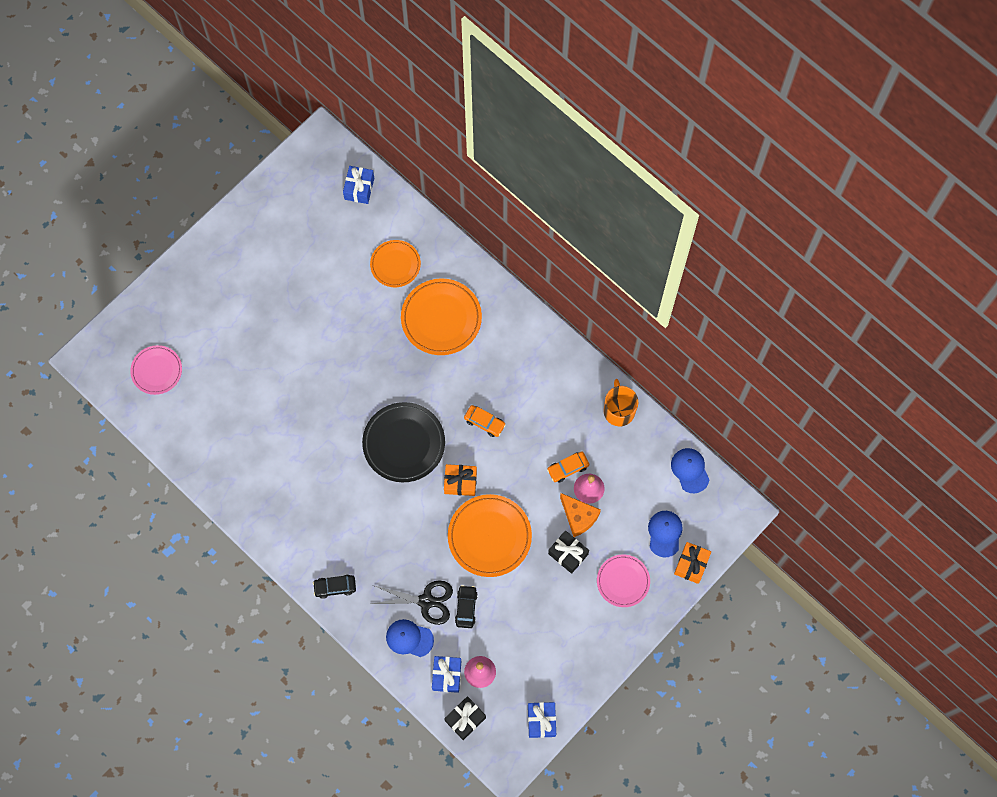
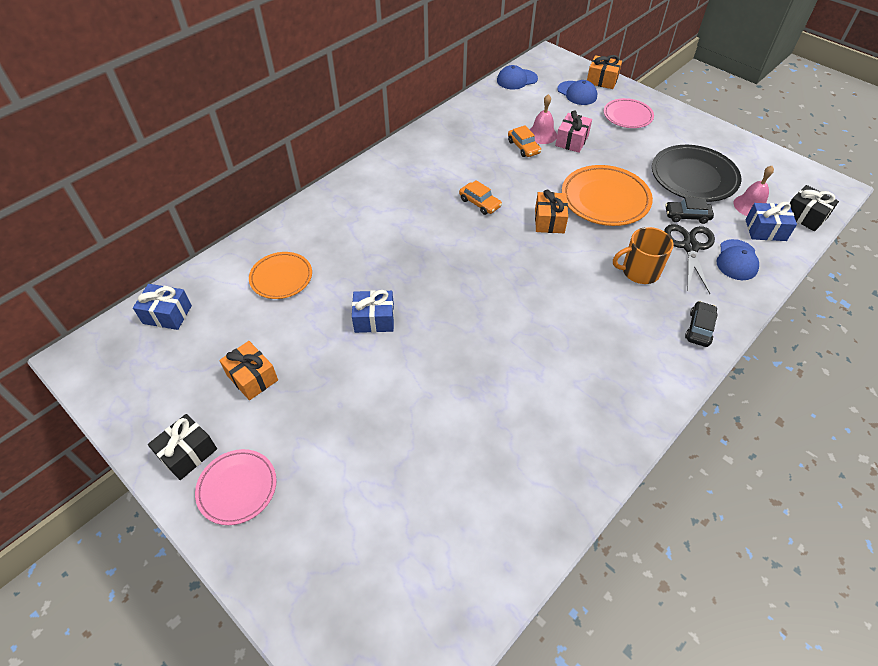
camera: 90 degrees left, 20 degrees down
pink plate [130,345,182,395] -> pink plate moved to [195,449,277,525]
black car [313,575,356,599] -> black car turned 150 degrees counterclockwise [685,301,718,347]
black plate [362,402,445,482] -> black plate moved to [652,145,741,202]
orange plate [401,278,482,355] -> none
orange car [464,405,506,437] -> orange car turned 105 degrees clockwise [459,180,502,215]
blue gift [528,702,556,738] -> blue gift moved to [352,290,394,333]
black gift [548,531,589,574] -> black gift moved to [148,414,217,480]
orange cheese [560,493,601,537] -> pink gift [555,110,592,153]
orange mug [604,379,638,426] -> orange mug moved to [613,227,674,284]
blue cap [648,511,683,557] -> blue cap turned 135 degrees counterclockwise [557,80,597,105]
none -> orange gift [219,341,278,400]

